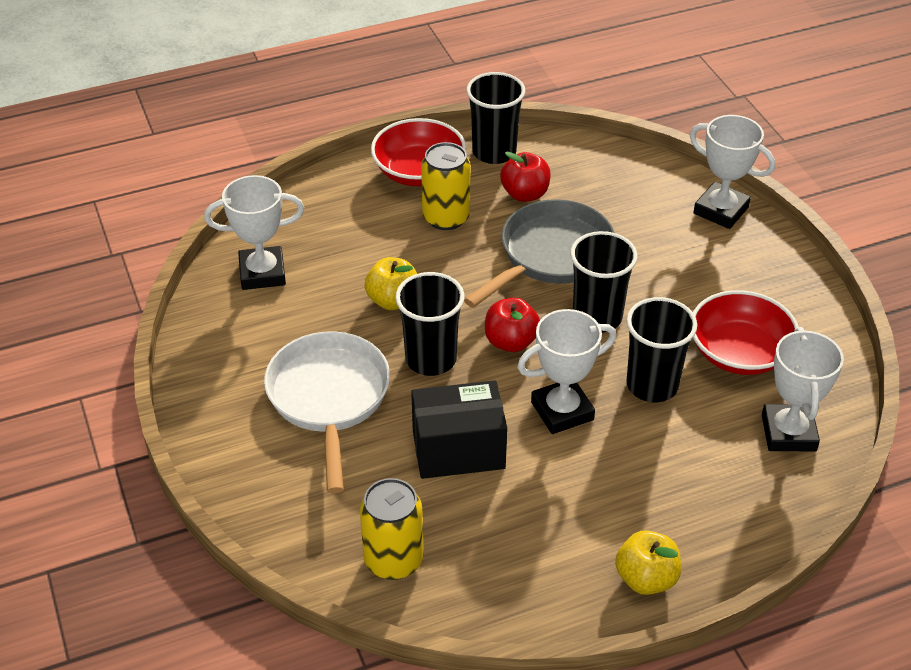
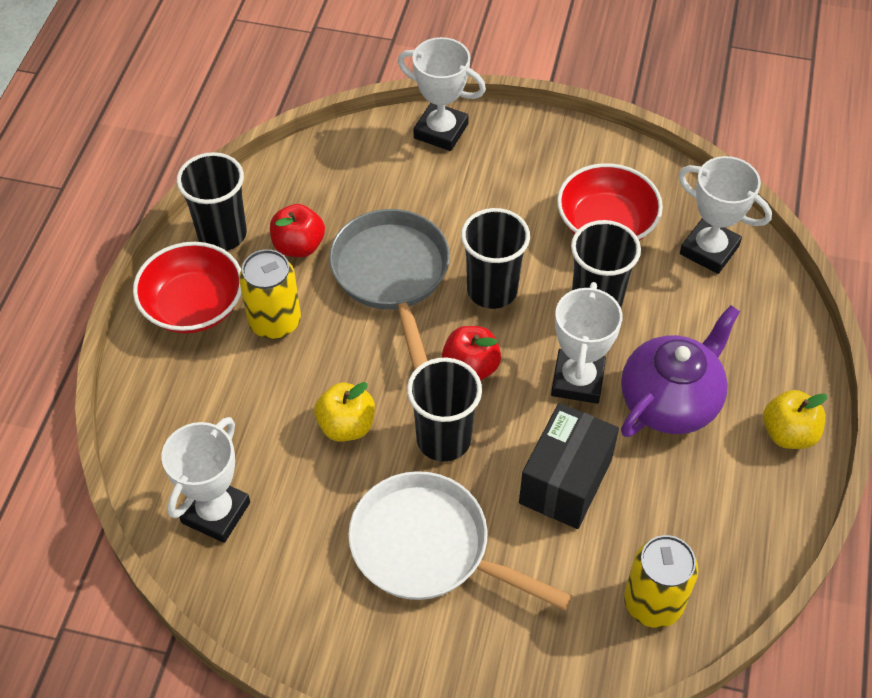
camera: 55 degrees left, 10 degrees up
white trophy [690,115,775,229] -> white trophy turned 45 degrees clockwise [398,37,486,151]
none -> purple teapot [621,305,740,437]

